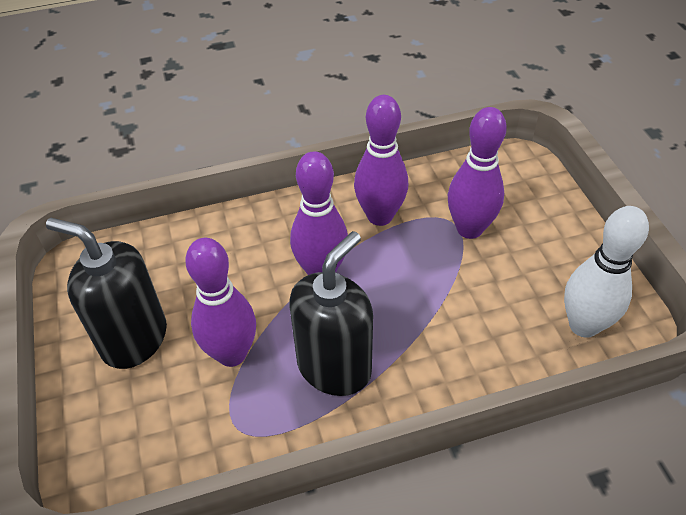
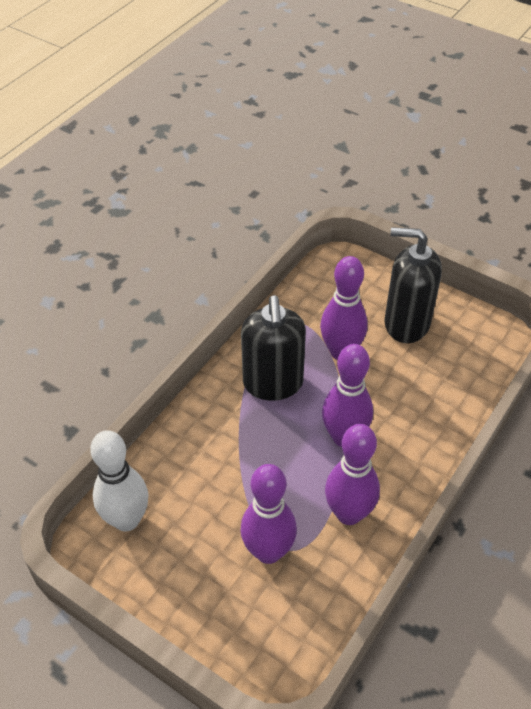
camera: 140 degrees right, 0 degrees up
black soap dispenser [46,218,167,369] -> black soap dispenser turned 150 degrees counterclockwise [384,227,442,343]

